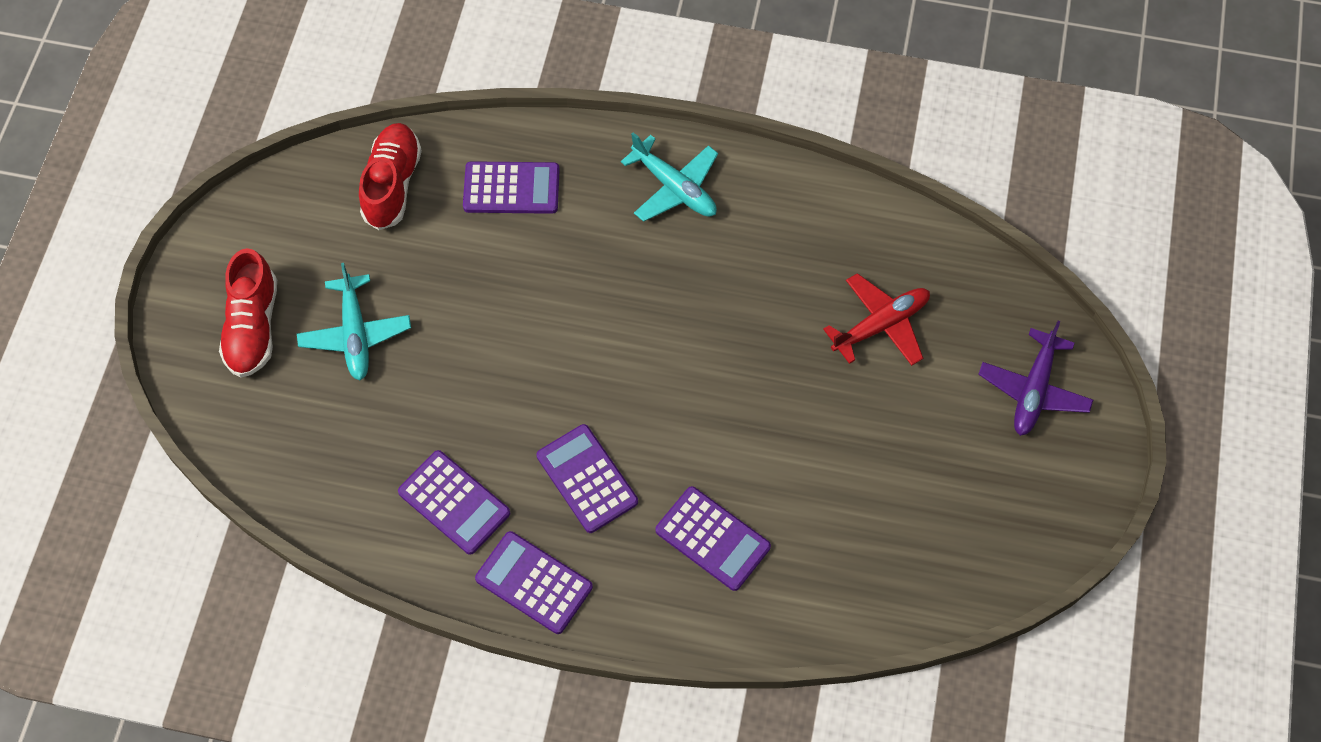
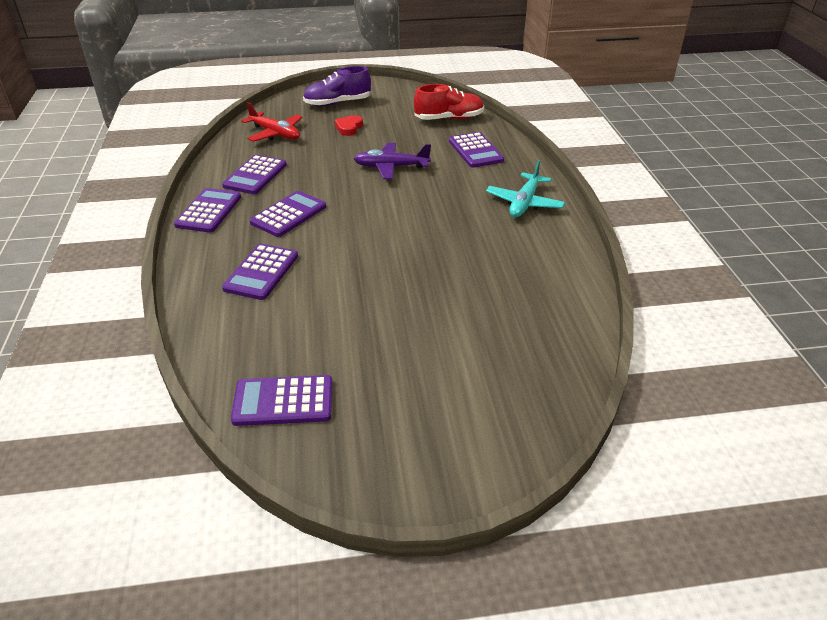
camera: 70 degrees right, 25 degrees down
red shoe [219,248,277,378] -> purple shoe [303,66,371,107]
turquoise plane [297,263,411,380] -> red heart [335,115,363,136]
red plane [823,273,930,366] -> red plane moved to [241,102,303,142]
purple plane [978,321,1093,436] -> purple plane moved to [354,143,431,179]
none -> purple calculator [231,375,333,426]

